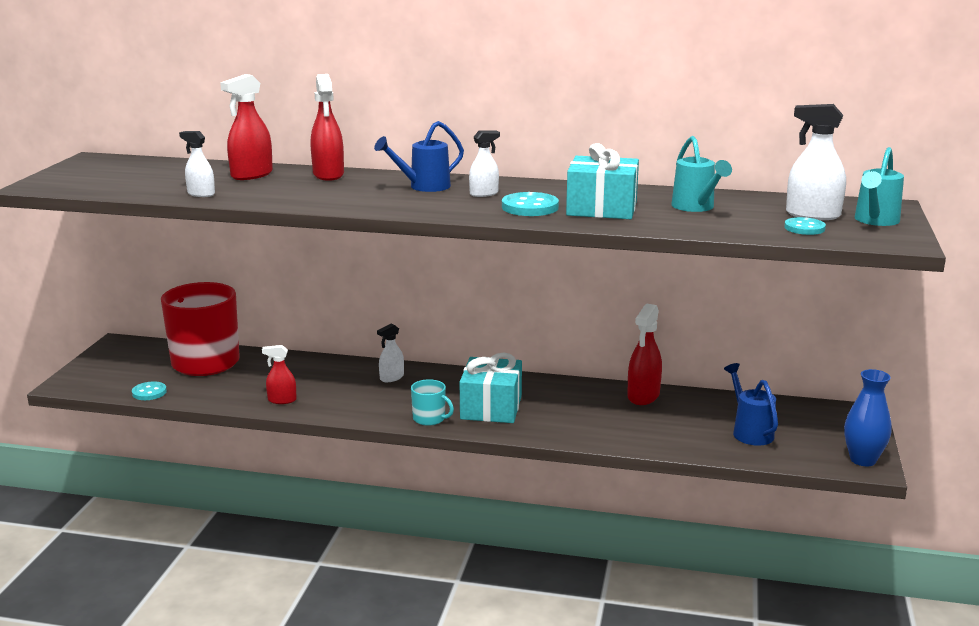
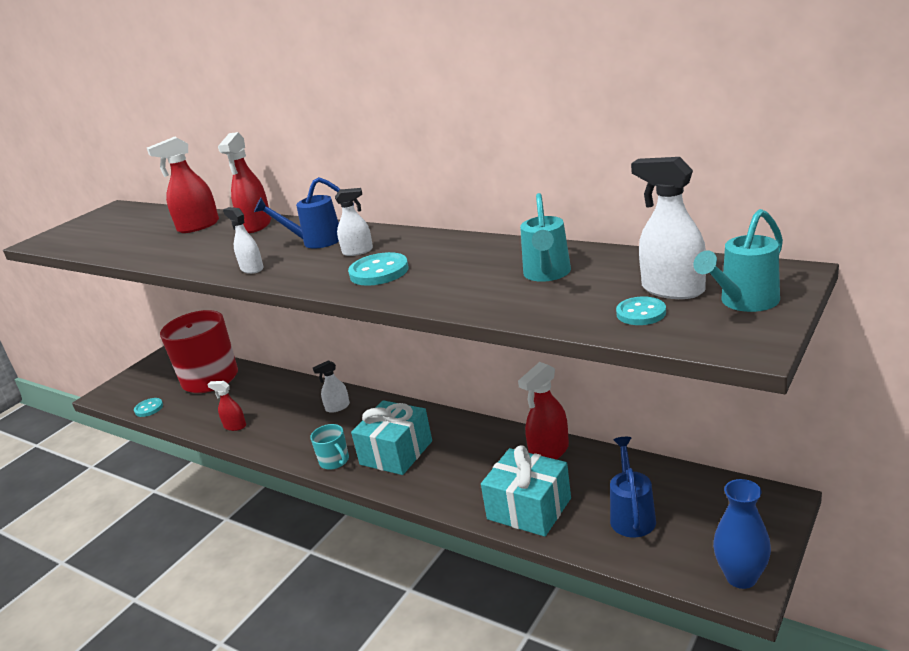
camera: 25 degrees right, 5 degrees up
white spray bottle [179,131,215,197] -> white spray bottle moved to [223,207,264,274]
turquoise gift [566,143,639,219] -> turquoise gift moved to [481,445,571,537]

